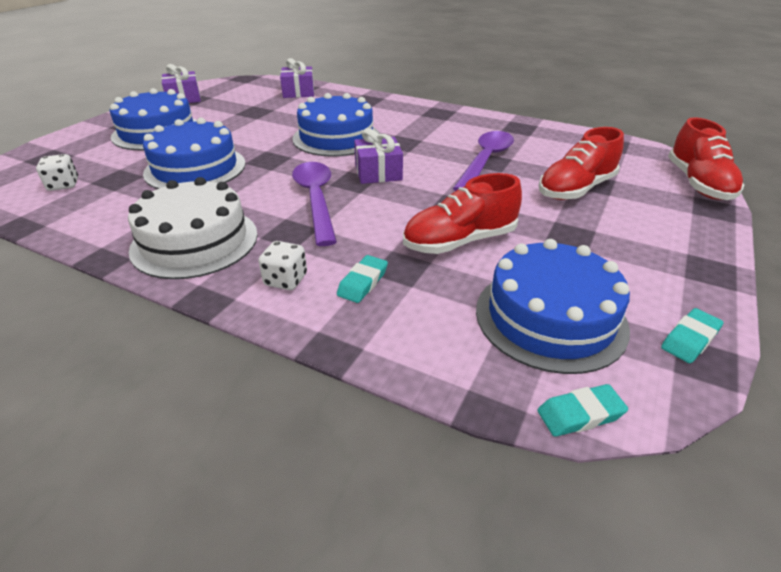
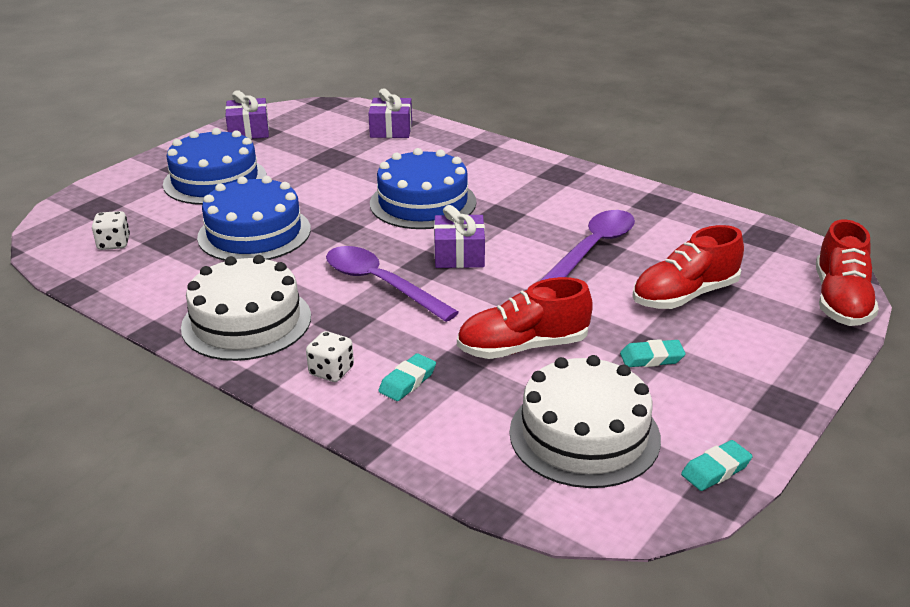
camera: 10 degrees right, 5 degrees down
purple spoon [292,162,337,246] -> purple spoon turned 45 degrees counterclockwise [326,246,459,322]
blue cake [476,239,630,374] -> white cake [509,355,661,488]
turquoise eraser [537,384,628,437] -> turquoise eraser moved to [620,339,686,367]

